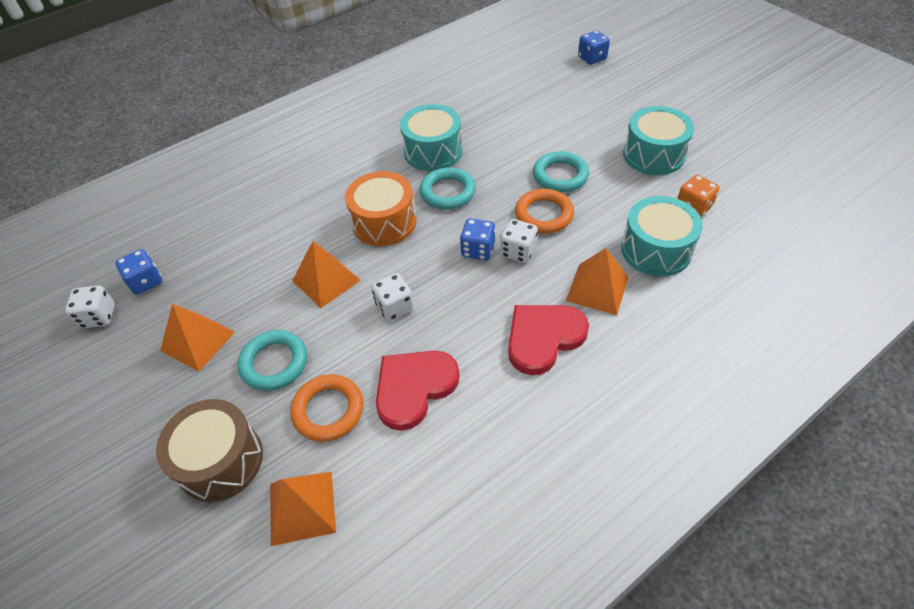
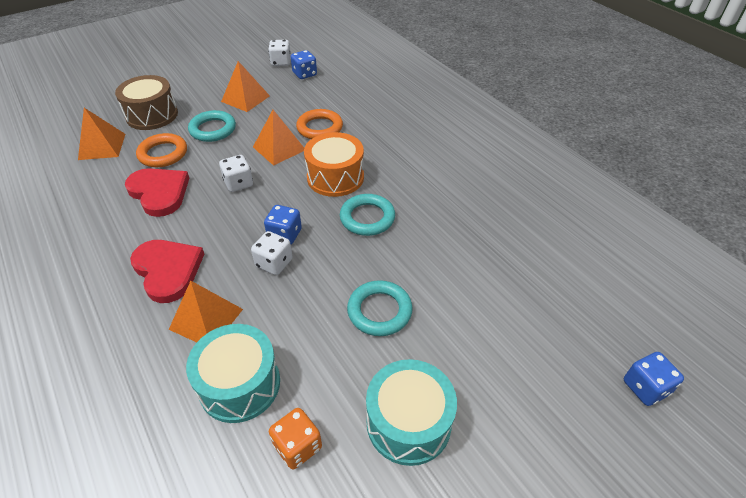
camera: 90 degrees right, 5 degrees down
turquoise drum [400,104,462,171] -> none
orange ring [515,189,574,233] -> orange ring moved to [296,109,343,139]

